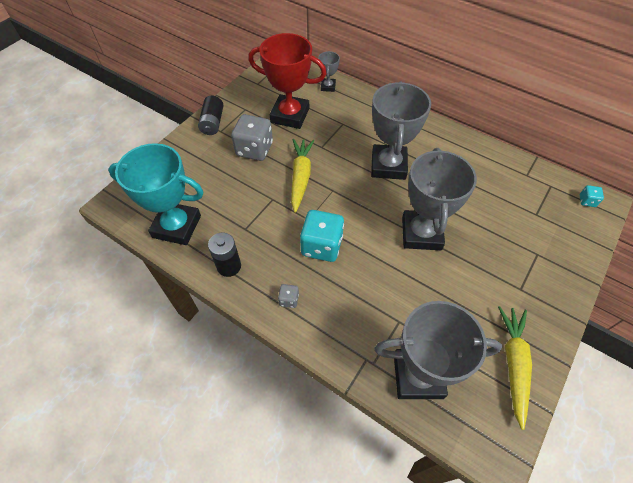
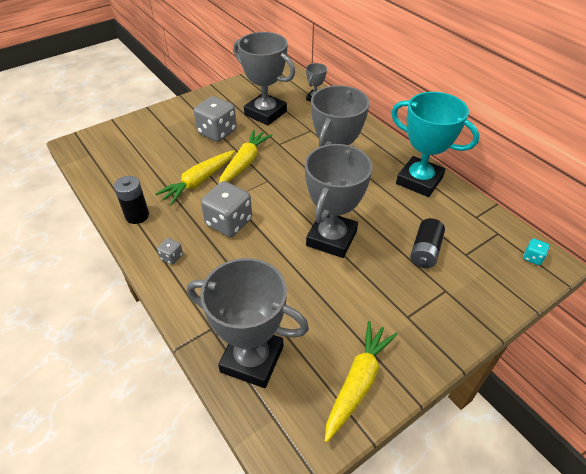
camera: 20 degrees right, 10 degrees down
turquoise trophy [108,143,203,245] -> turquoise trophy moved to [391,92,480,197]
black battery [198,96,223,135] -> black battery moved to [410,218,445,268]
red trophy [248,33,327,129] -> grey trophy [233,32,295,125]
turquoise dice [300,210,344,262] -> grey dice [201,181,252,237]
none -> yellow carrot [155,150,235,205]

